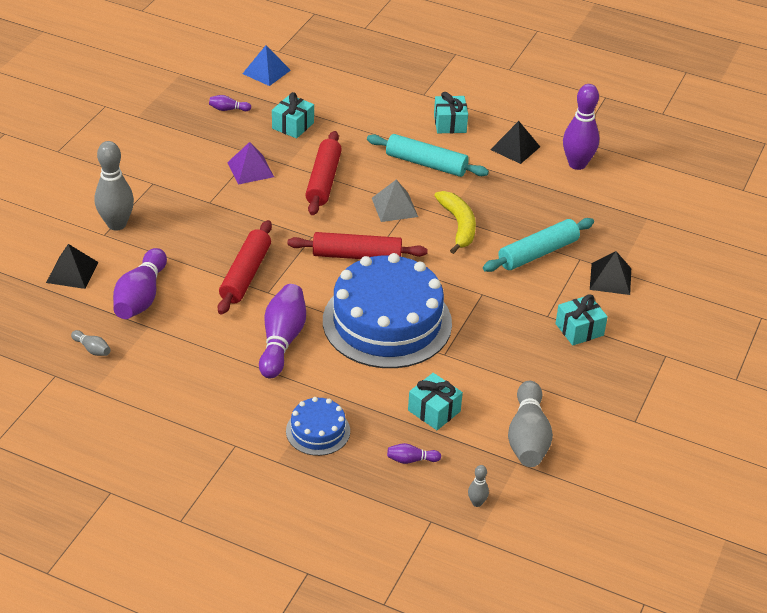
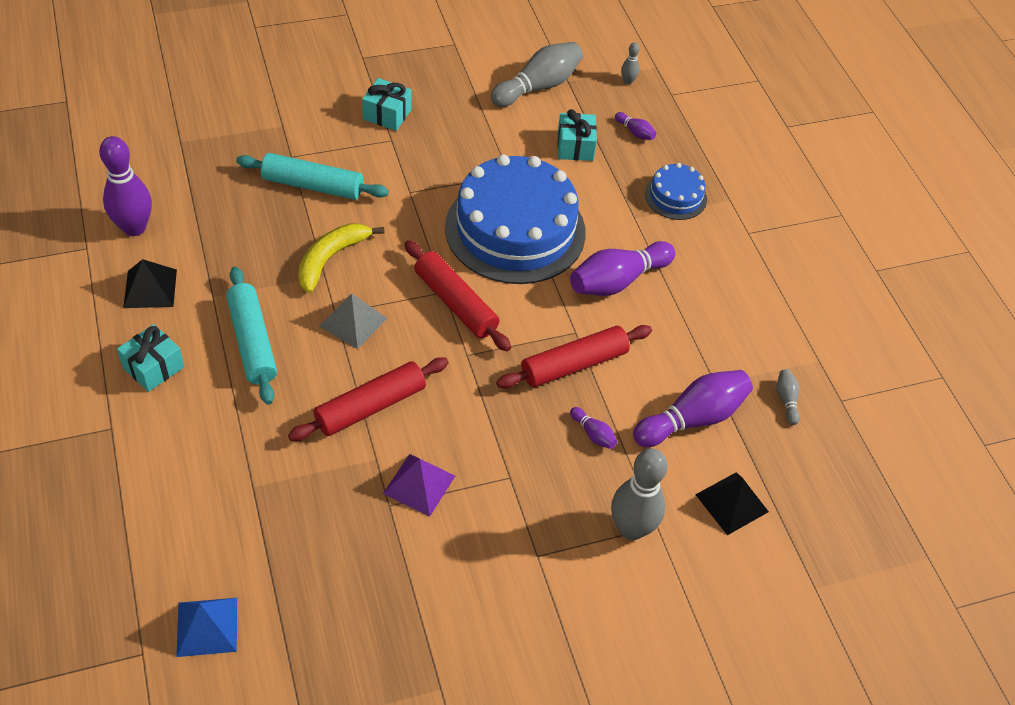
camera: 135 degrees left, 10 degrees up
purple bowling pin [209,95,251,111] -> purple bowling pin moved to [570,407,618,449]
turquoise gift [272,92,314,138] -> none
black pyramid [590,251,631,295] -> none

